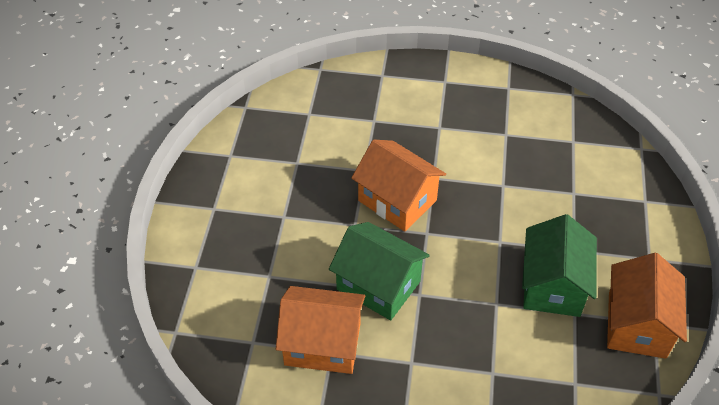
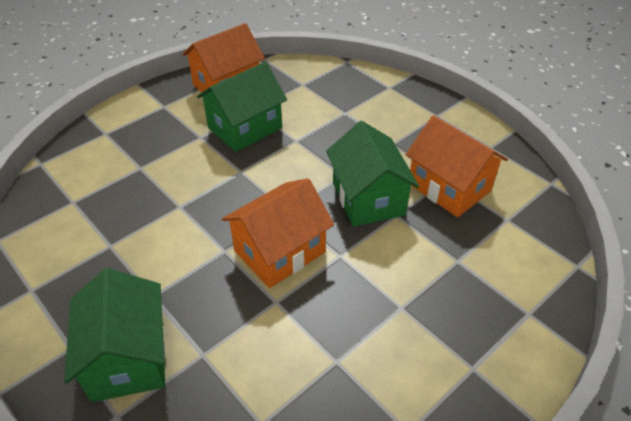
camera: 140 degrees left, 5 degrees down
orange house [351,140,446,232] -> orange house turned 60 degrees clockwise [222,178,334,288]
none -> green house [64,268,166,402]

